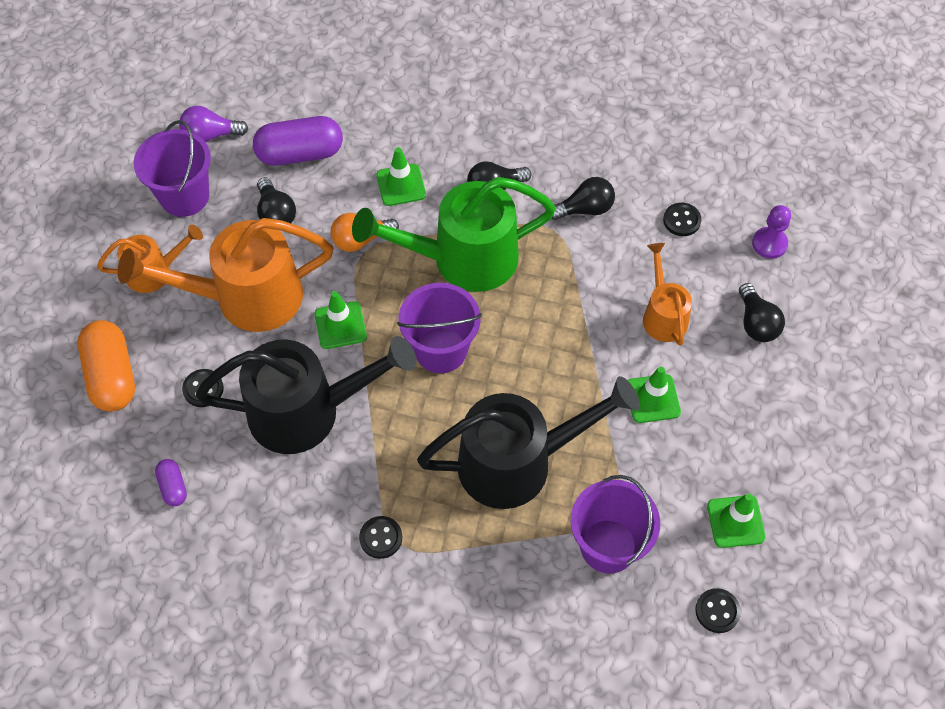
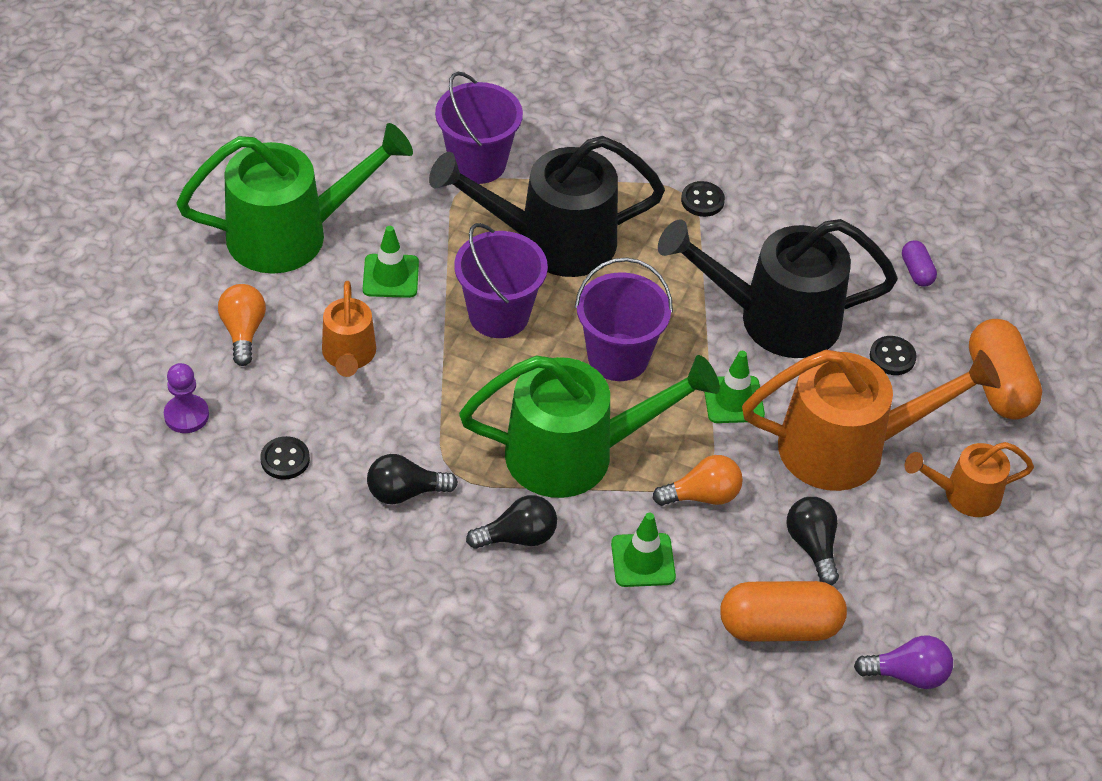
camera: 175 degrees left, 10 degrees down
purple bucket [133,120,211,217] -> purple bucket moved to [454,223,548,338]
purple capsule [253,116,343,166] -> orange capsule [720,581,847,642]
black button [695,588,741,633] -> none
green traffic cone [707,493,766,548] -> none
black light bulb [739,283,785,342] -> orange light bulb [218,284,266,366]
none -> green watering can [176,123,413,274]

